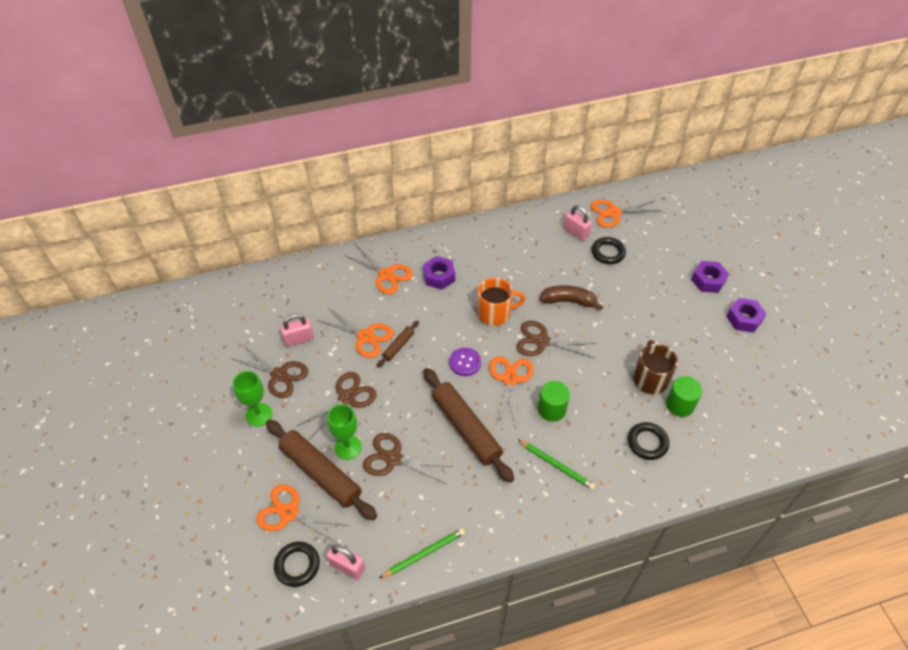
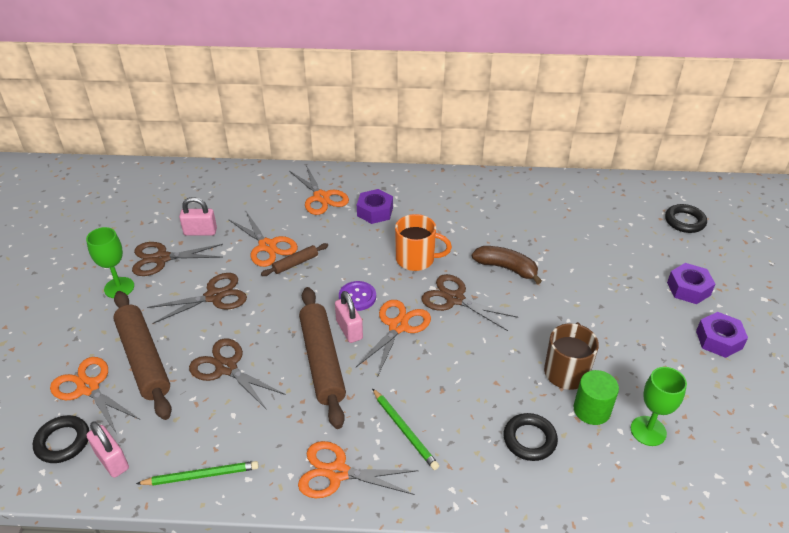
camera: 20 degrees right, 10 degrees down
brown scissors [230,344,308,398] -> brown scissors turned 120 degrees clockwise [132,242,223,276]
green goblet [327,404,362,460] -> green goblet moved to [631,367,687,446]
green cylinder [538,381,570,422] -> none
pink padlock [564,205,592,241] -> pink padlock moved to [335,291,363,343]
orange scissors [591,200,659,228] -> orange scissors moved to [298,441,418,498]
black ring [592,237,626,264] -> black ring moved to [665,204,707,233]

